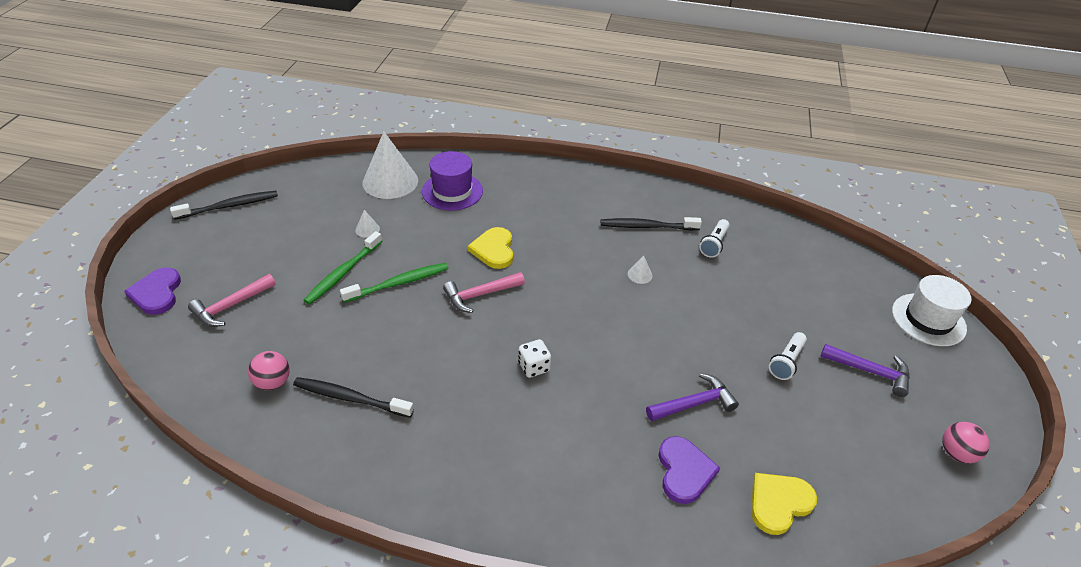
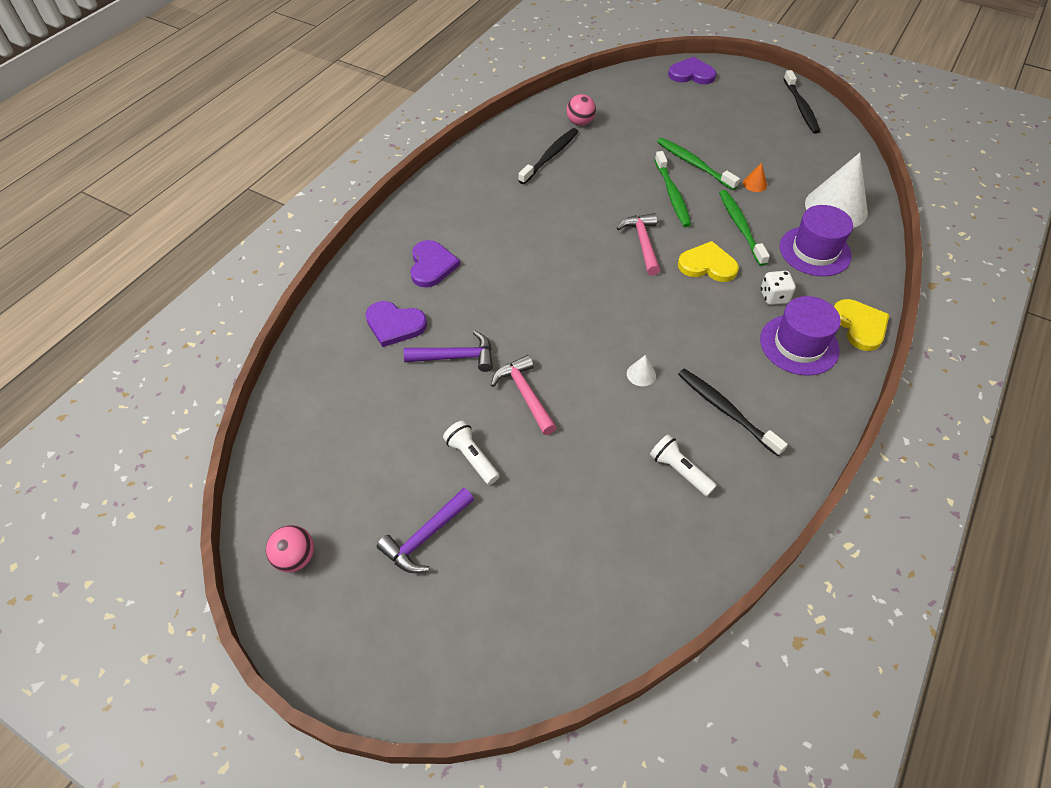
camera: 110 degrees right, 10 degrees up
pink hammer [188,274,276,327] -> pink hammer moved to [491,355,557,435]
white cone [355,210,380,238] -> orange cone [743,163,767,192]
white dice [518,339,551,378] -> white dice moved to [761,271,796,305]
black toothbrush [601,217,702,230] -> black toothbrush turned 60 degrees counterclockwise [678,369,788,456]
purple hammer [646,373,739,421] -> purple hammer turned 90 degrees counterclockwise [404,331,493,372]
yellow heart [751,473,817,535] -> yellow heart moved to [834,299,889,351]
white hat [892,275,972,346] -> none
none -> purple heart [410,240,460,288]
none -> green toothbrush [719,190,770,266]
none -> purple hat [760,296,841,376]

